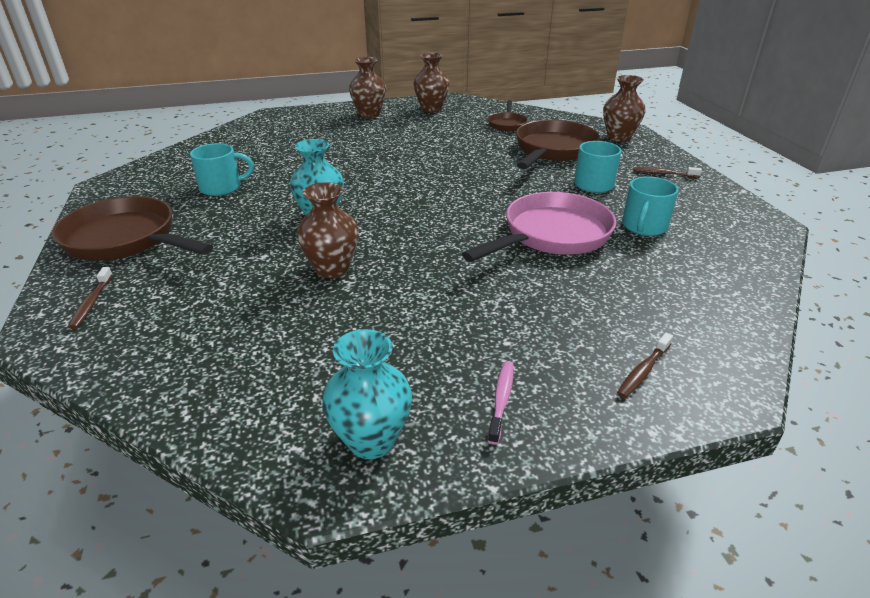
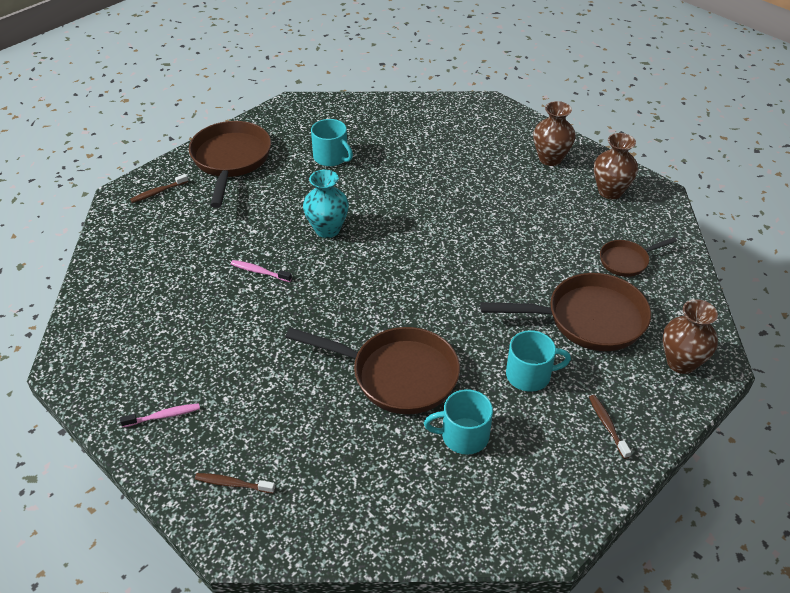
camera: 60 degrees right, 10 degrees up
brown vase [297,182,359,278] -> pink toothbrush [231,260,292,282]
turquoise vase [322,329,412,459] -> none
pink pan [462,192,616,262] -> brown pan [285,327,460,414]

